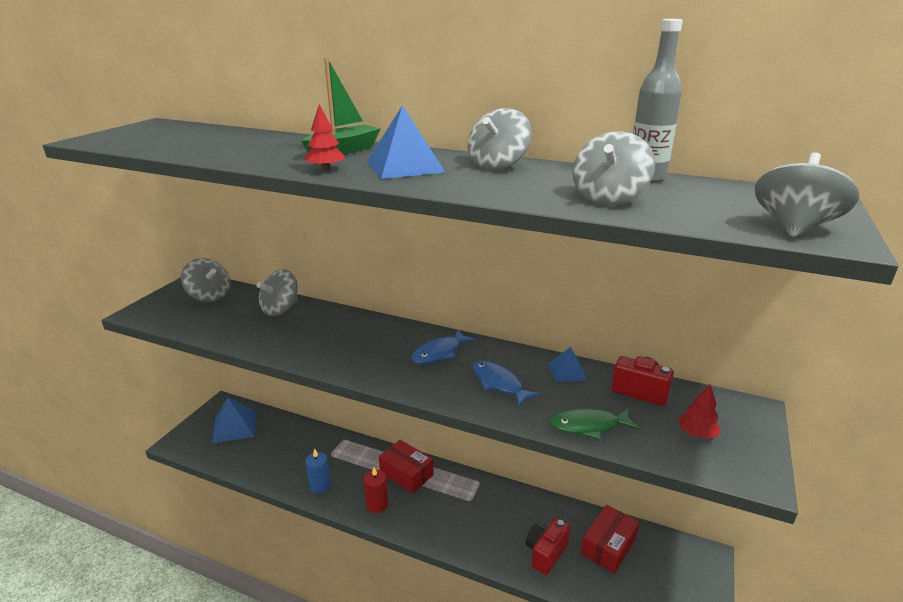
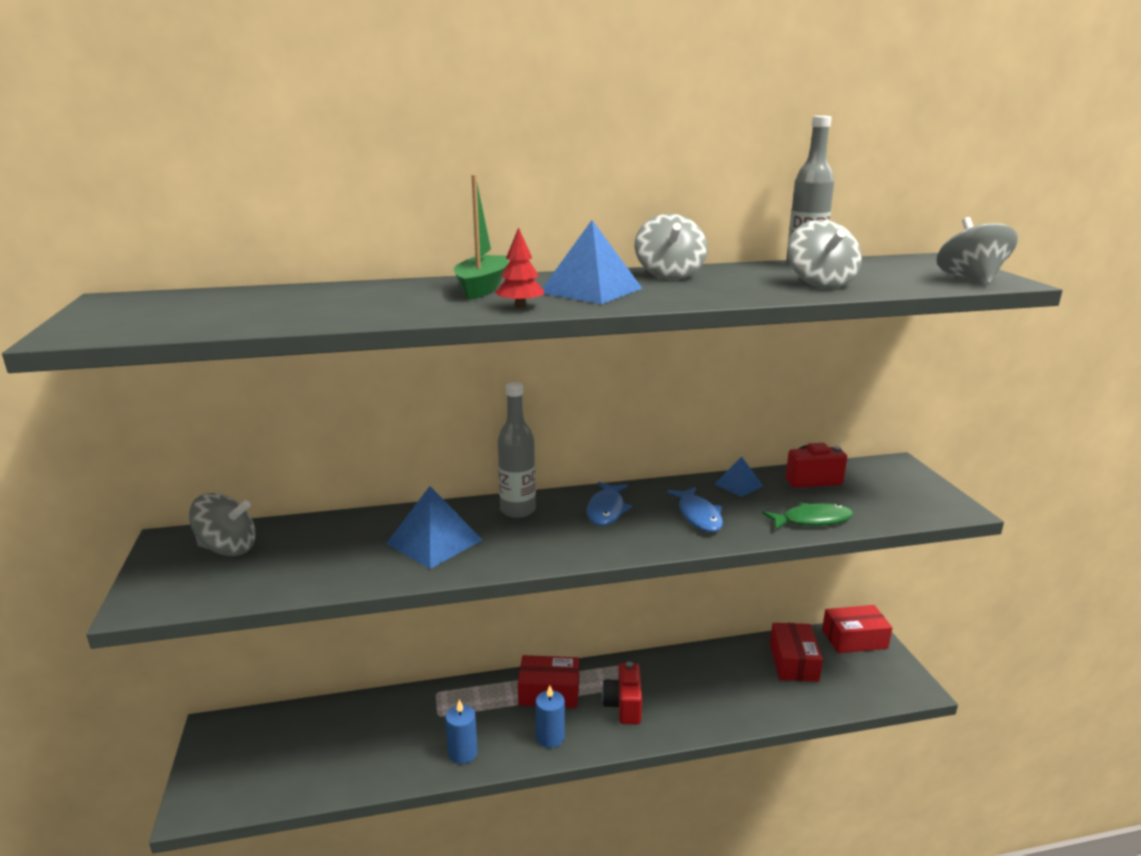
camera: 35 degrees left, 5 degrees down
blue pyramid [212,398,256,444] -> blue pyramid moved to [386,486,482,569]
grey spinning top [257,269,298,316] -> none
red candle [364,467,388,513] -> blue candle [536,685,565,748]
blue fish [473,360,541,407] -> blue fish turned 120 degrees counterclockwise [667,487,723,532]
red camera [526,518,571,575] -> red camera moved to [602,662,642,725]
green fish [550,408,640,440] -> green fish turned 150 degrees counterclockwise [762,503,853,530]
red tree [679,384,721,439] -> none
none -> grey bottle [498,382,536,518]
none -> red box [822,605,892,653]

